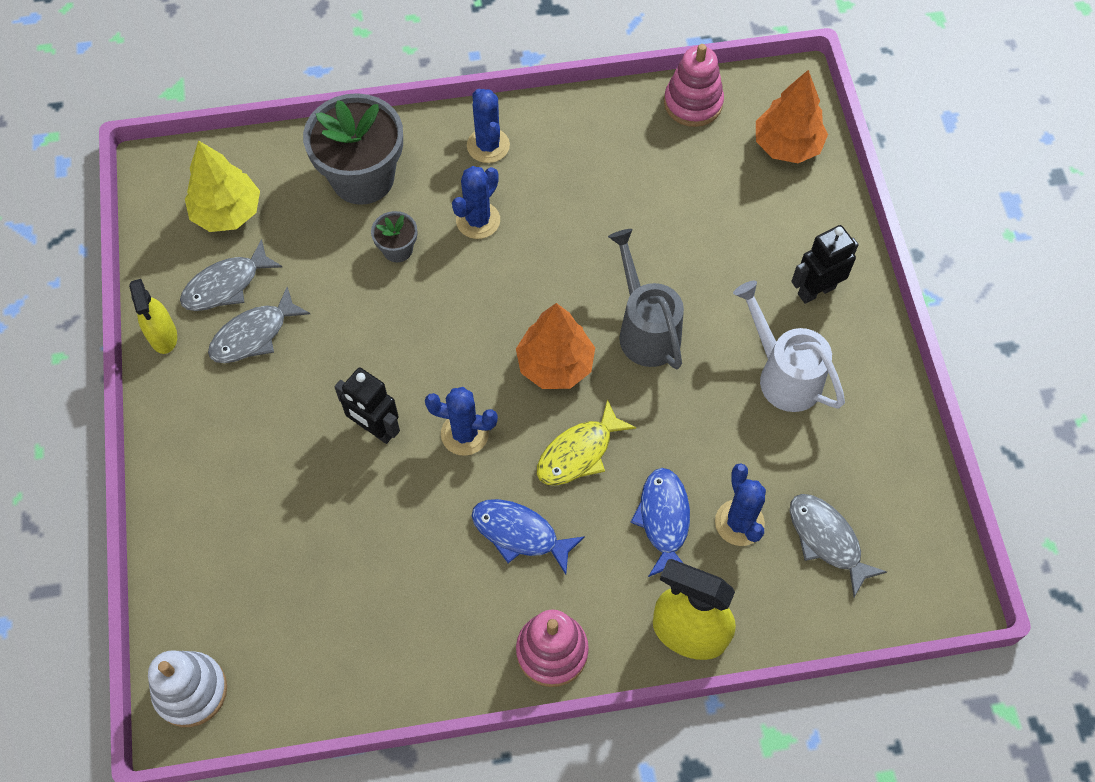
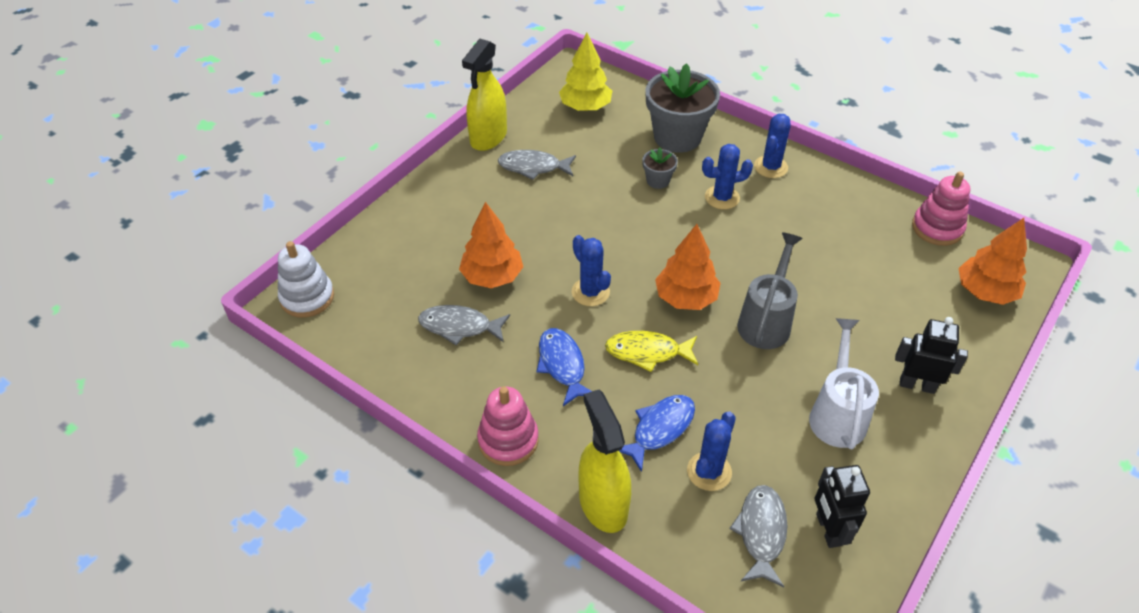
camera: 45 degrees right, 15 degrees down
yellow spray bottle [129,279,177,354] -> yellow spray bottle [462,39,507,151], size x1.59
grey fish [180,239,282,311] -> grey fish moved to [418,305,510,345]
black robot [334,368,400,444] -> black robot moved to [815,465,870,548]
none -> orange tree [459,202,523,288]

